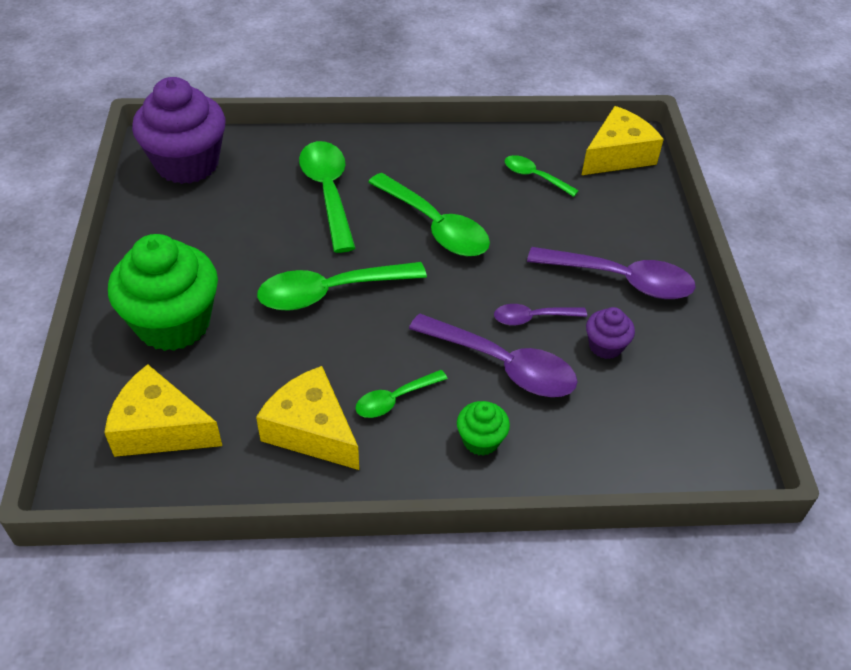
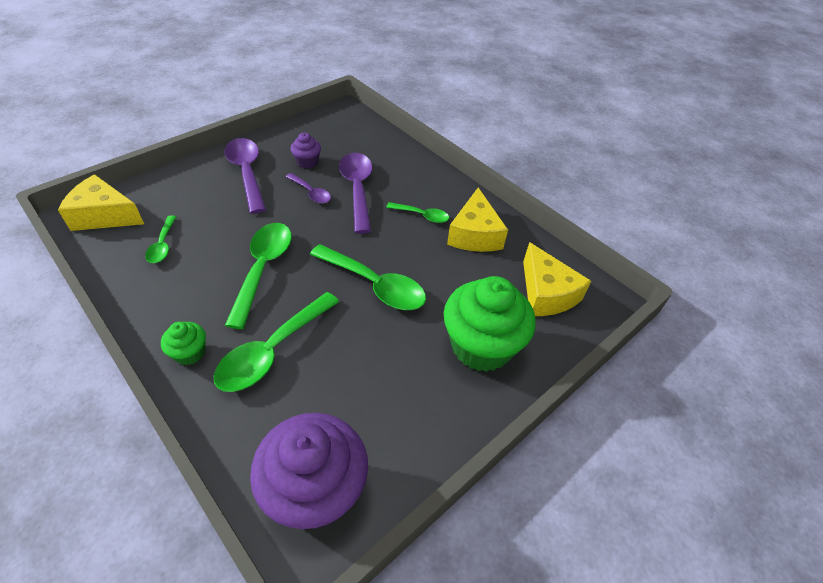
camera: 130 degrees left, 0 degrees up
green cupcake [457,401,510,456] -> green cupcake moved to [161,322,206,365]

